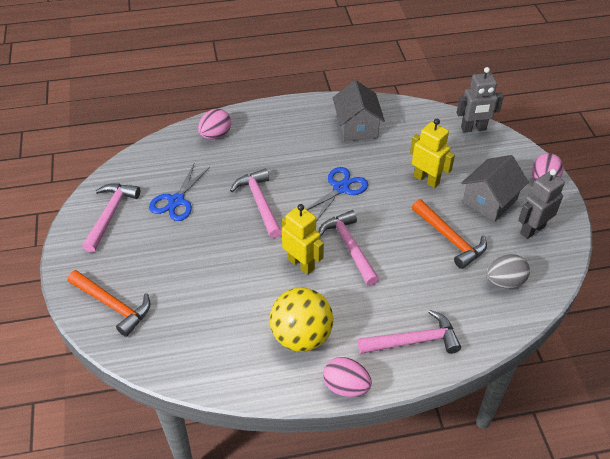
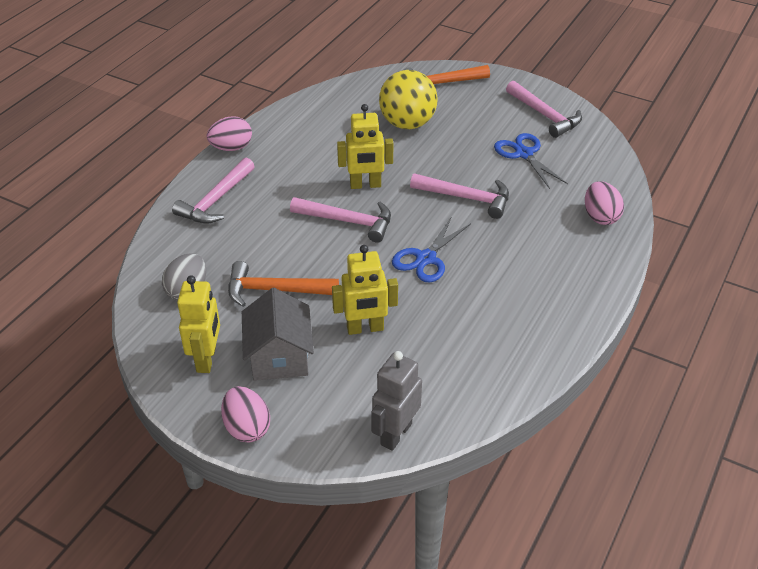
camera: 130 degrees right, 5 degrees down
yellow ball [270,288,333,352] -> yellow ball moved to [379,70,438,129]
blue scissors [306,167,368,221] -> blue scissors turned 45 degrees clockwise [392,216,471,282]
grey house [333,80,385,142] -> none
grey robot [518,169,565,239] -> yellow robot [177,276,220,373]

